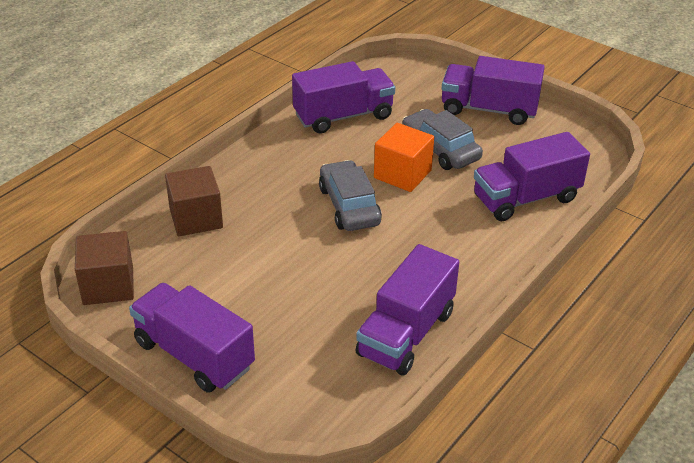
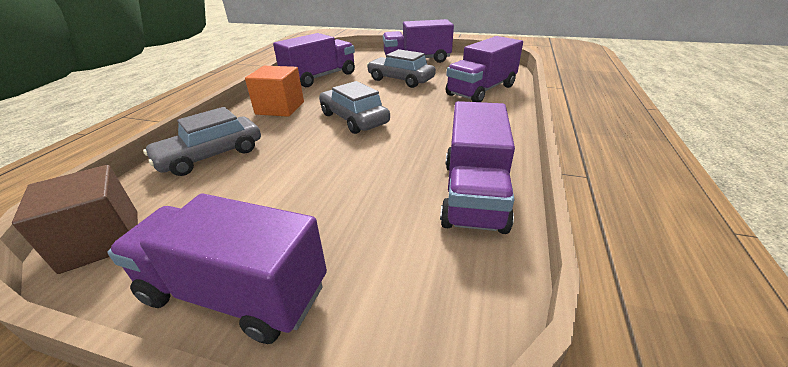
camera: 20 degrees left, 5 degrees down
brown cube [165,166,223,236] -> grey car [143,107,261,176]
orange cube [374,123,434,192] -> orange cube moved to [245,66,304,117]

